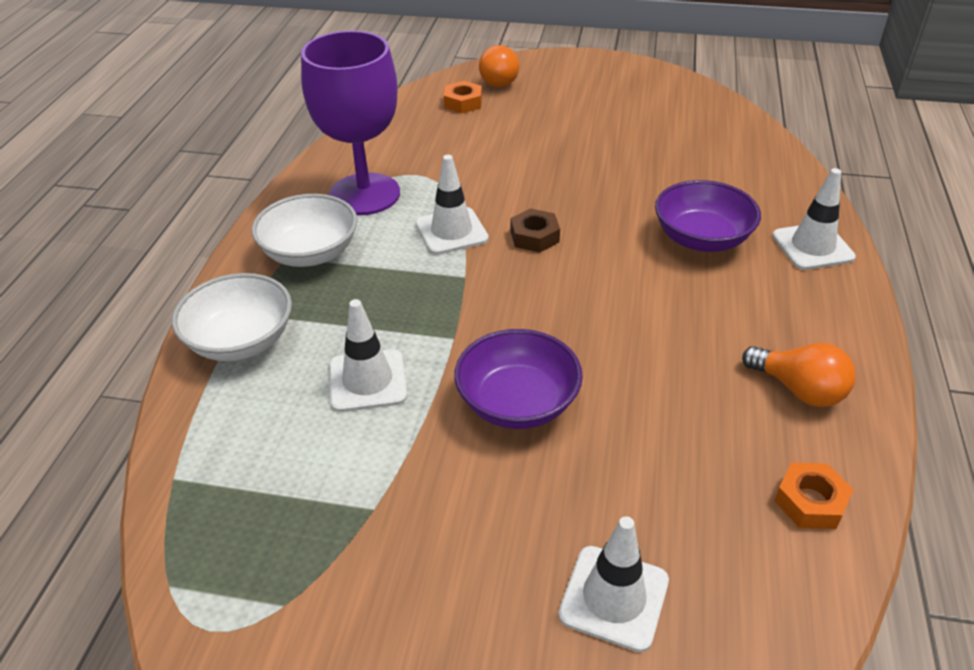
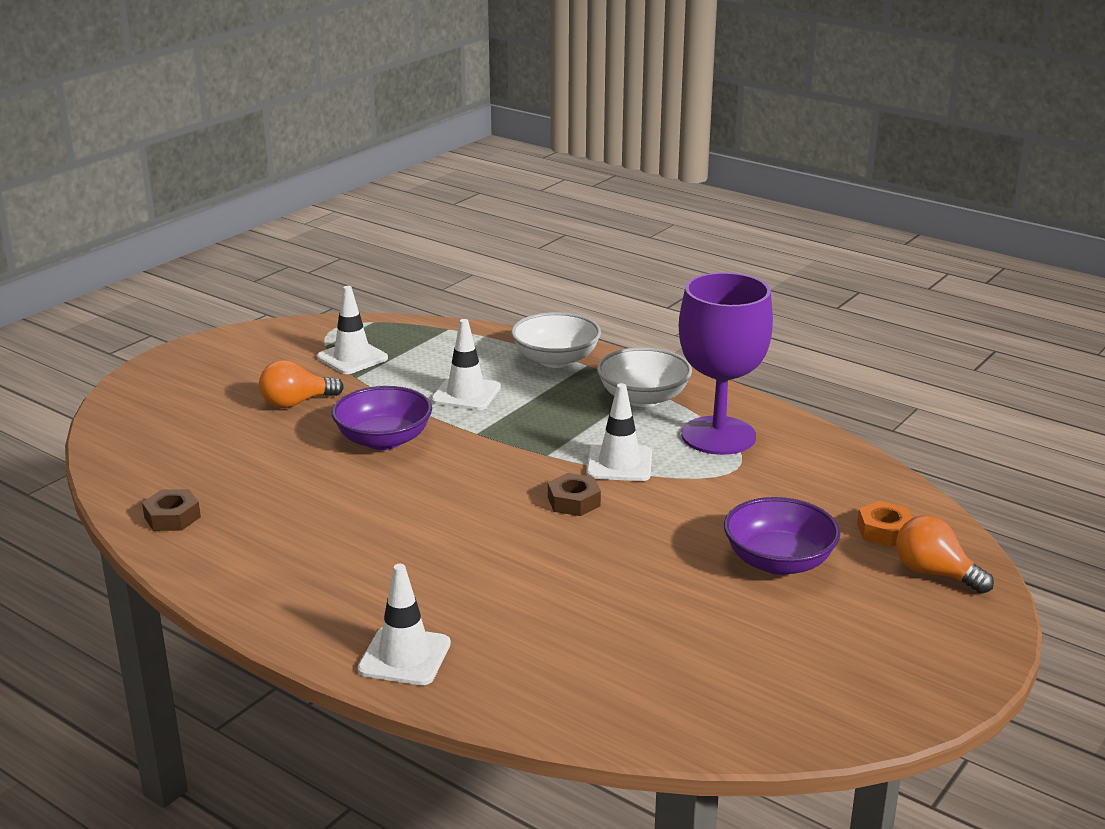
camera: 115 degrees right, 15 degrees down
white traffic cone [558,516,669,652] -> white traffic cone moved to [317,286,388,374]
purple bowl [655,180,761,252] -> purple bowl moved to [724,497,840,575]
orange light bulb [742,343,856,407] -> orange light bulb moved to [259,360,344,408]
orange nut [774,463,853,529] -> brown nut [142,489,201,531]

